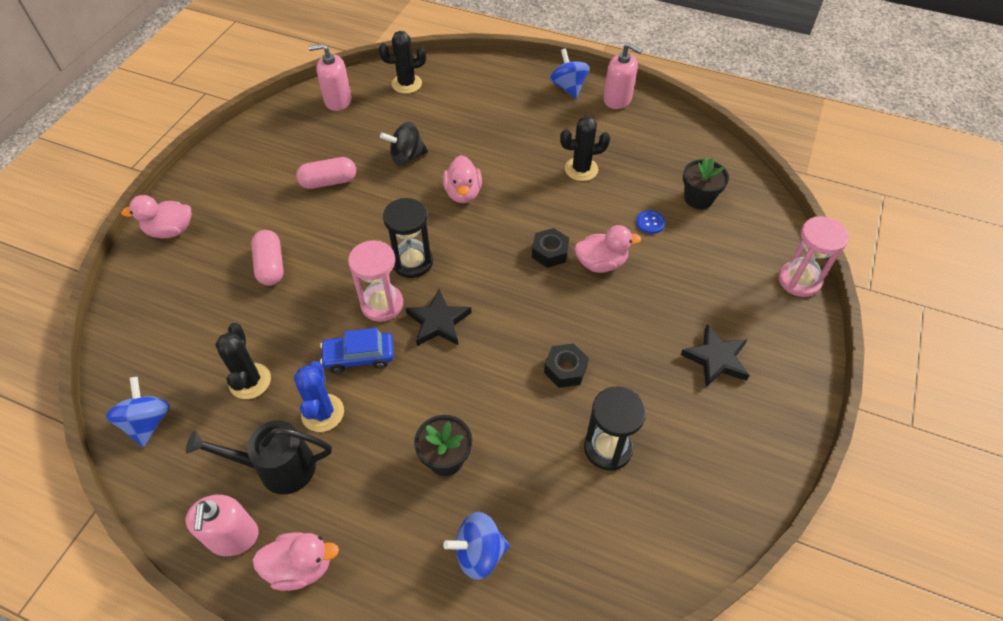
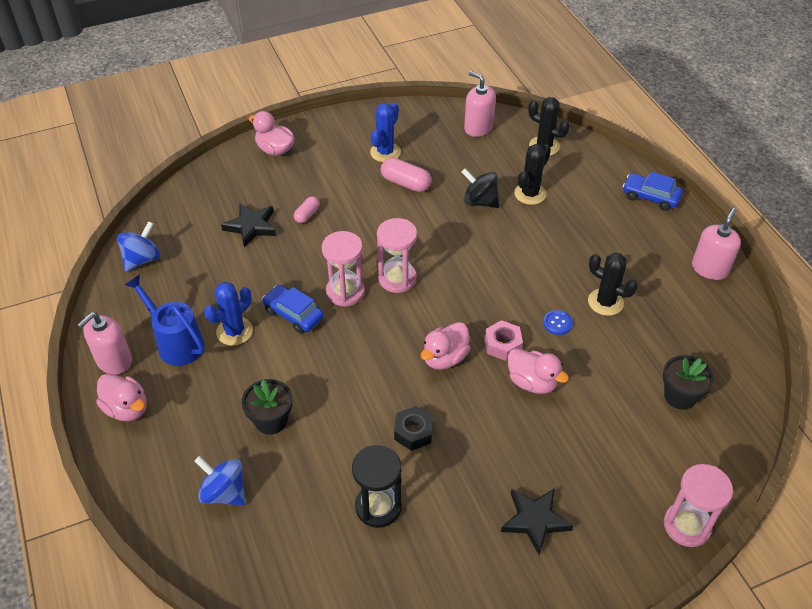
camera: 45 degrees right, 5 degrees down
black watering can [186,420,332,495] -> blue watering can [125,274,204,366]
black cactus [215,323,271,399] -> black cactus moved to [514,144,551,205]
pink capsule [251,230,284,286] -> pink capsule [294,196,320,223], size x0.61
black hourglass [383,198,433,278] -> pink hourglass [377,218,417,293]
black star [406,289,472,346] -> black star moved to [221,203,276,248]
pink duck [443,155,482,203] -> pink duck moved to [421,322,470,370]
black nut [532,228,569,268] -> pink nut [485,320,523,361]
blue spinning top [550,49,589,99] -> none
pink soap dispenser [604,43,642,109] -> pink soap dispenser turned 135 degrees counterclockwise [692,208,741,280]
blue button [636,210,665,234] -> blue button moved to [543,310,573,335]
none -> blue cactus [370,102,401,162]
none -> blue car [623,172,683,211]

